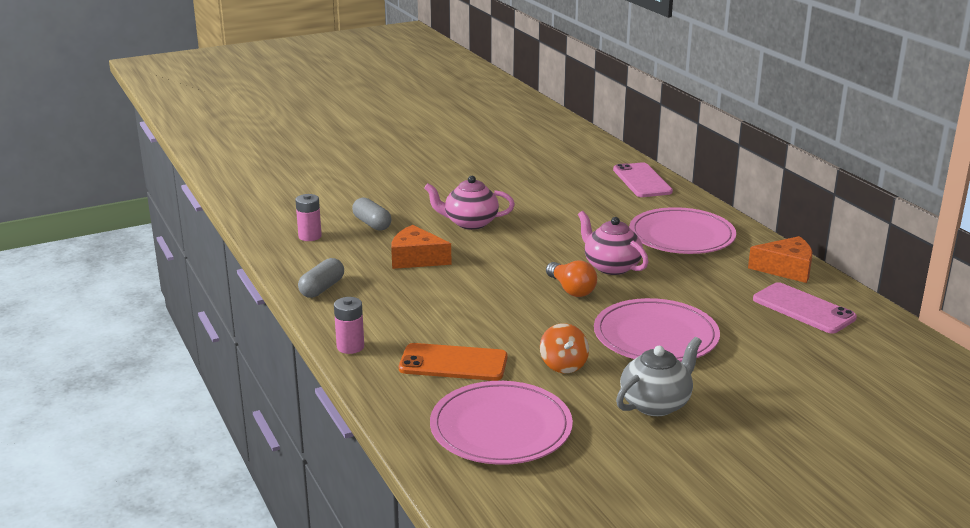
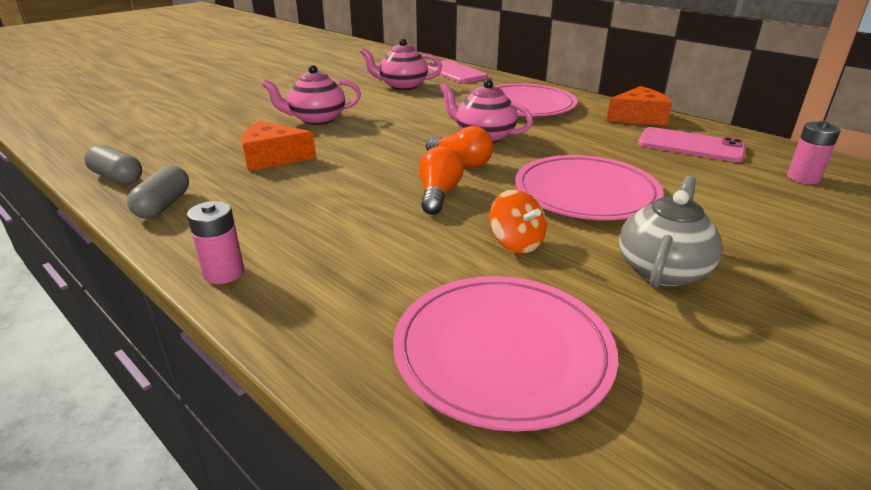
camera: 20 degrees left, 5 degrees up
pink battery [295,194,322,241] -> pink battery moved to [787,121,840,184]
grey capsule [352,197,392,231] -> grey capsule moved to [84,145,142,185]
orange phone [399,343,508,381] -> none
none -> pink teapot [360,39,442,90]
none -> orange light bulb [419,146,464,215]

